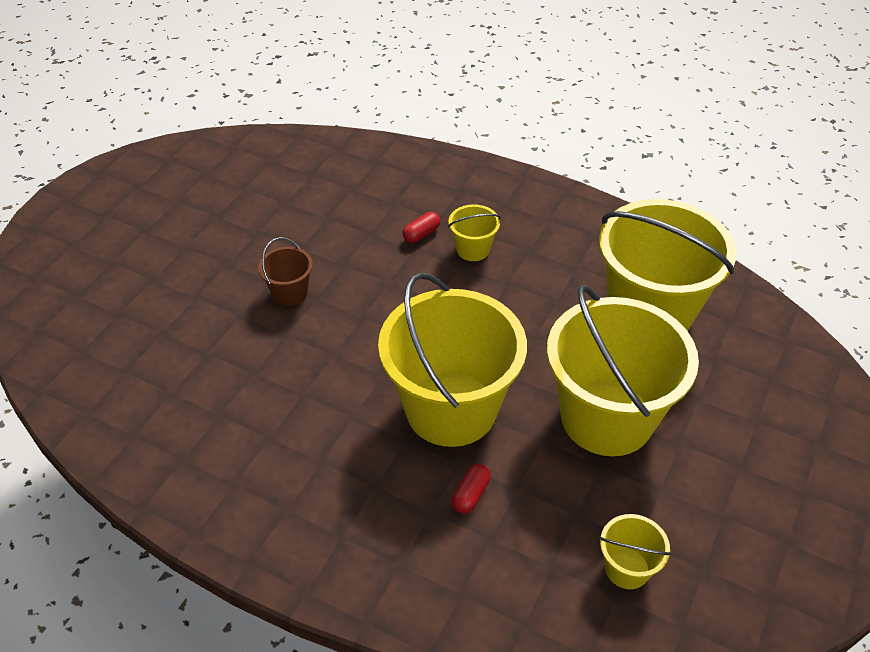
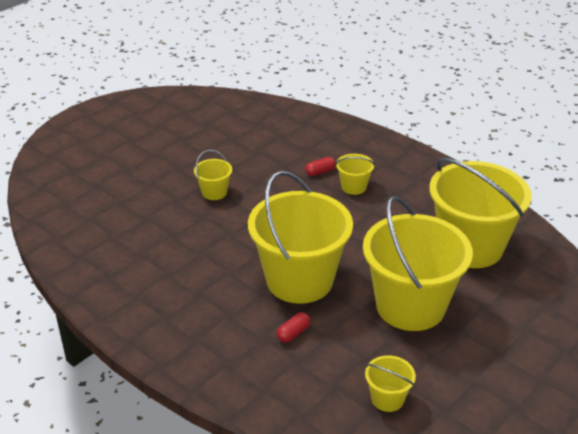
camera: 15 degrees right, 10 degrees down
brown bucket [258,237,313,306] -> yellow bucket [194,150,232,200]

